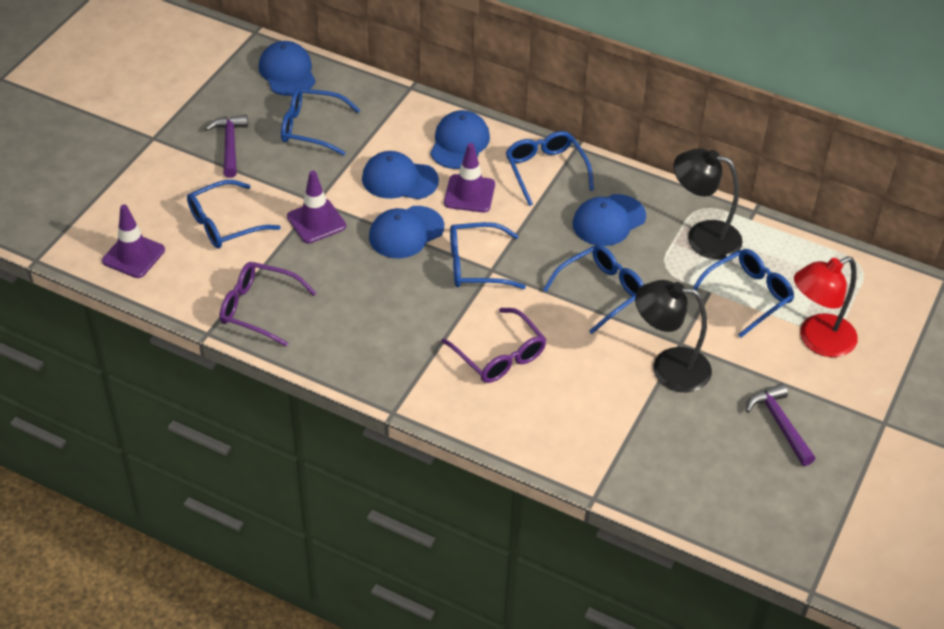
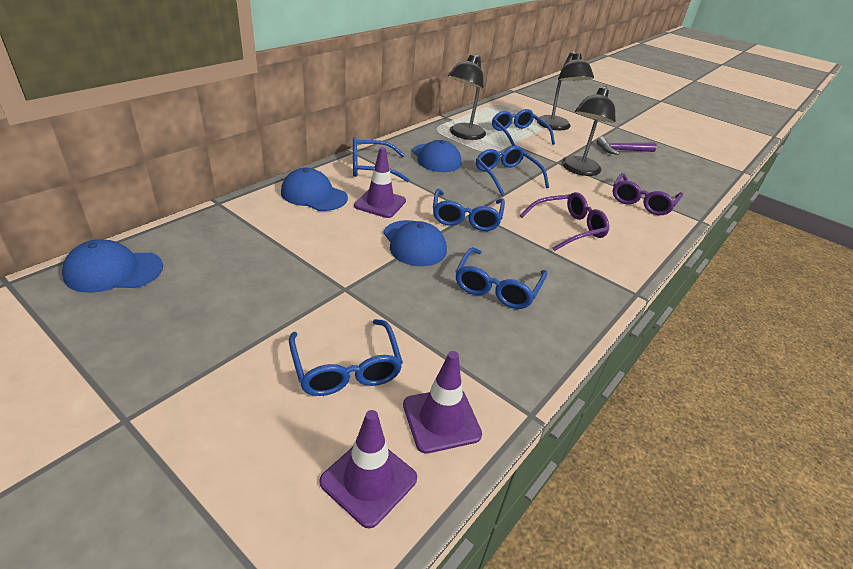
camera: 80 degrees left, 10 degrees down
purple hammer [205,115,248,178] -> none
purple glasses [220,262,316,347] -> purple glasses moved to [612,173,683,215]
blue glasses [281,88,360,156] -> blue glasses moved to [455,247,548,309]
purple traffic cone [287,171,346,243] -> purple traffic cone moved to [403,351,482,454]
blue cap [362,151,439,199] -> none
red lamp [794,256,858,357] -> black lamp [537,51,594,130]

